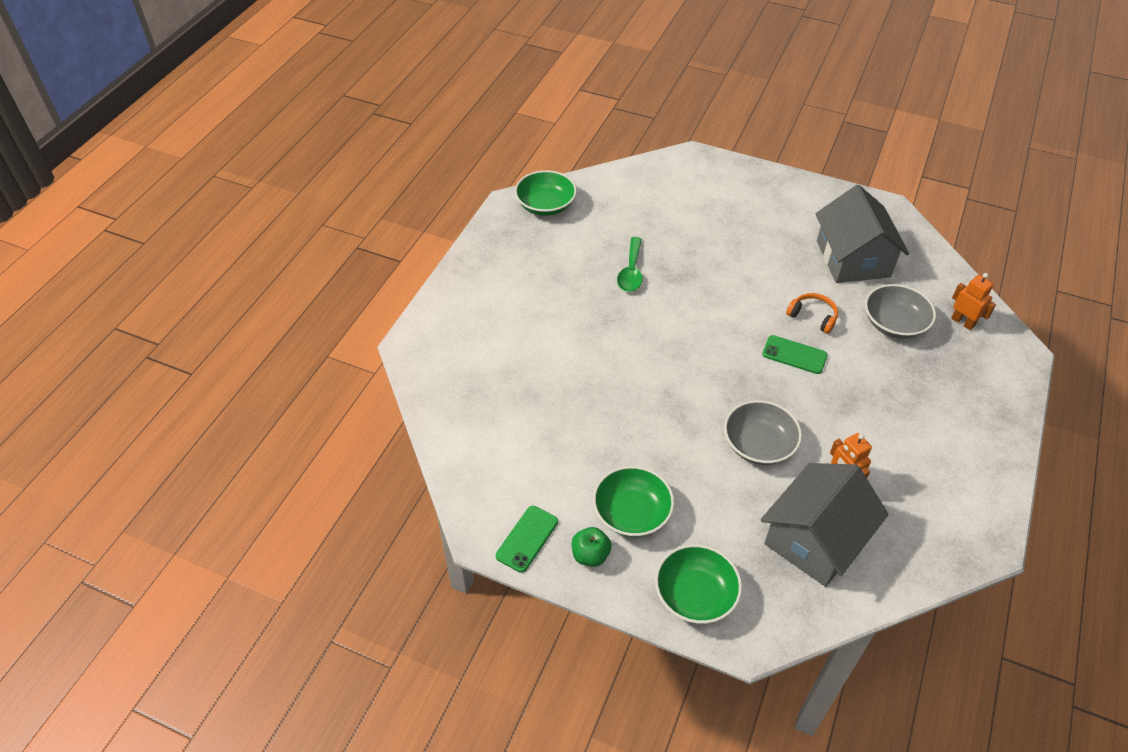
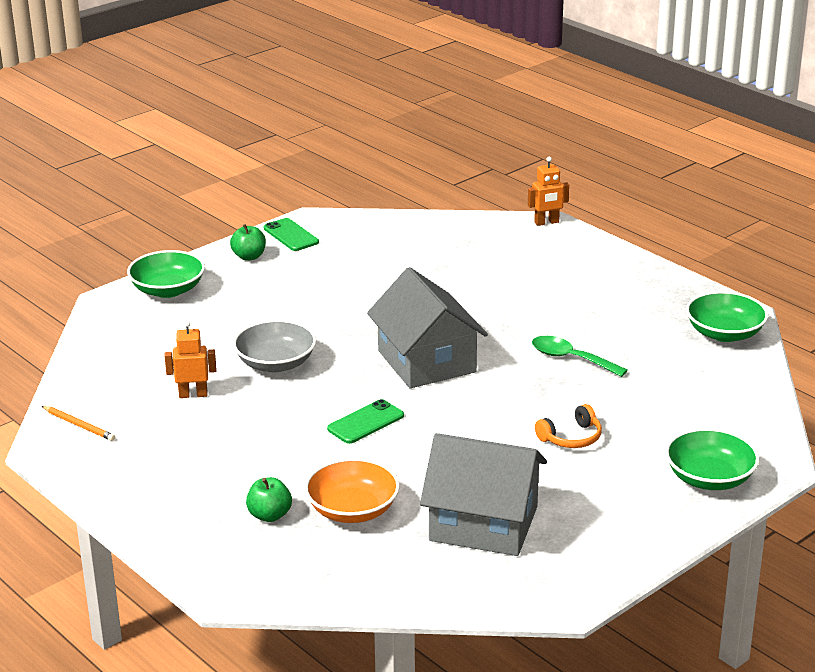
camera: 115 degrees right, 20 degrees down
green bowl [593,466,674,537] -> green bowl moved to [665,428,759,490]
grey house [761,463,889,587] -> grey house moved to [367,267,488,389]
orange headphones [786,293,838,334] -> orange headphones moved to [535,404,602,448]
grey bowl [865,284,936,339] -> orange bowl [304,458,400,523]
orange robot [951,273,996,330] -> orange robot moved to [528,157,569,226]
none -> orange pencil [42,406,115,441]
none -> green apple [246,477,292,522]

